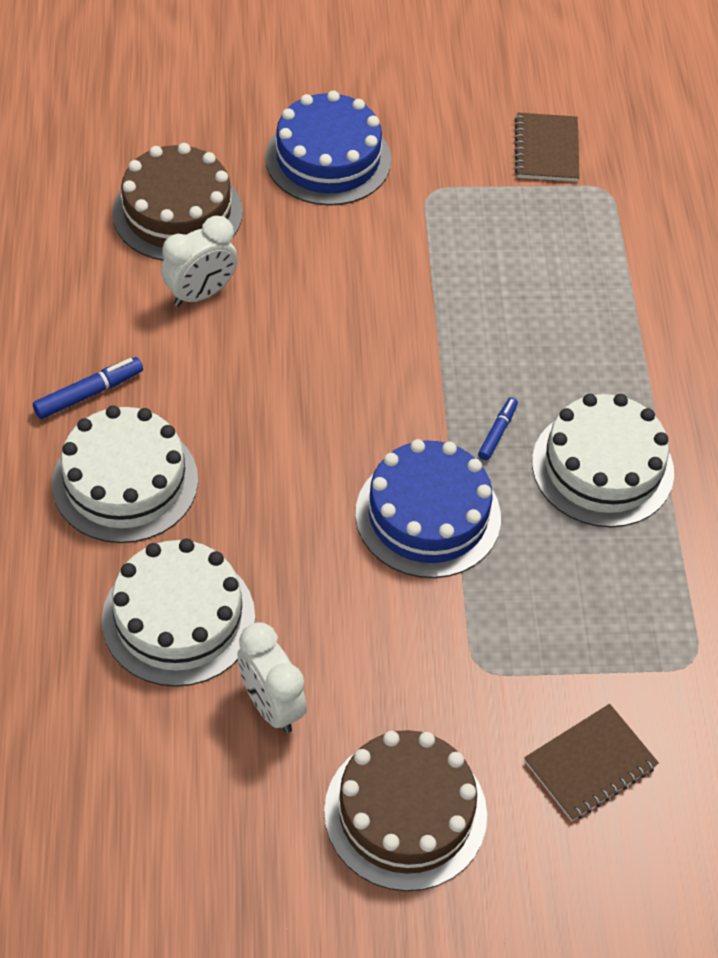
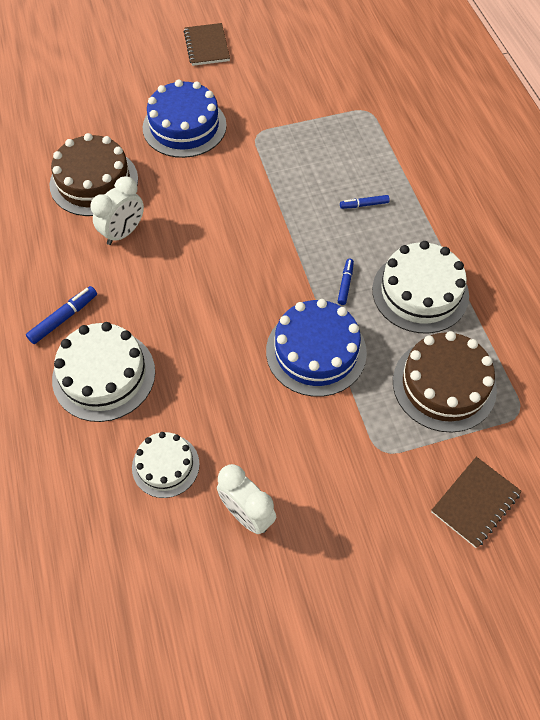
camera: 10 degrees left, 5 degrees up
white cake [102,539,255,687] -> white cake [132,432,200,498], size x0.62
brown cake [324,730,487,891] -> brown cake moved to [393,331,497,433]
brown notebook [515,113,580,182] -> brown notebook moved to [184,23,230,66]
none -> blue marker [340,195,390,209]

